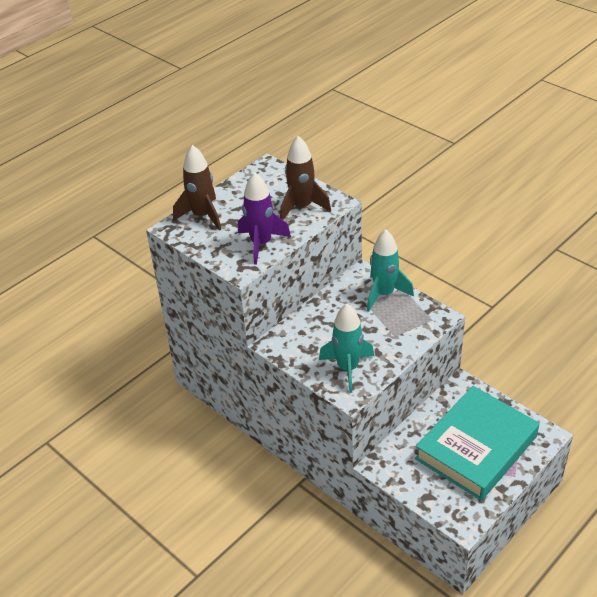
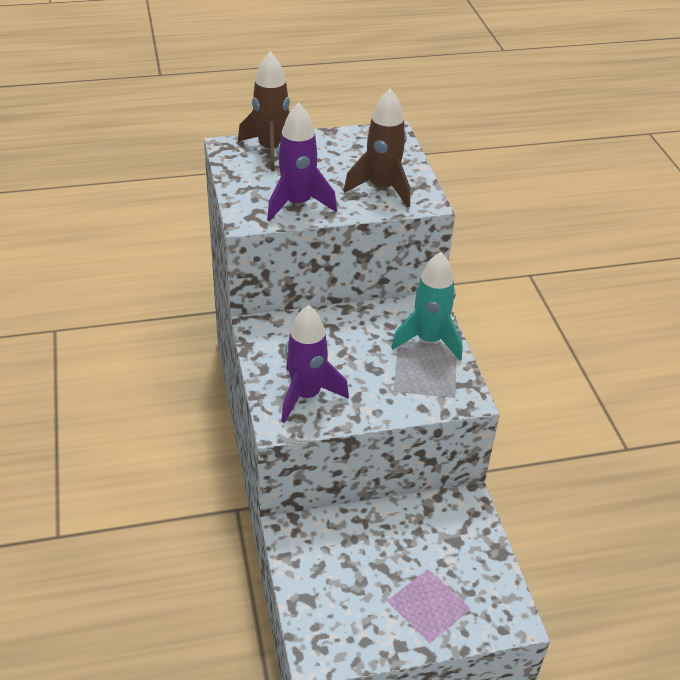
camera: 30 degrees right, 0 degrees up
turquoise rocket [319,304,374,393] -> purple rocket [282,305,349,423]
turquoise book [415,386,539,501] -> none

